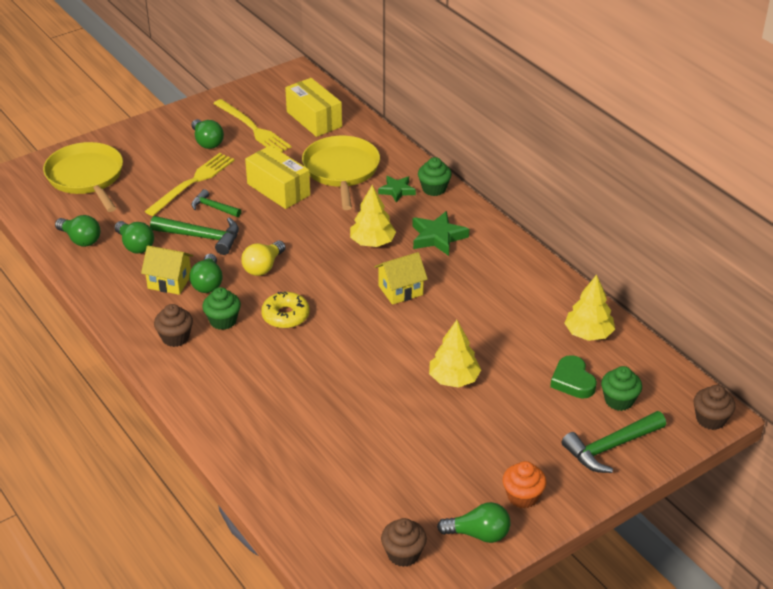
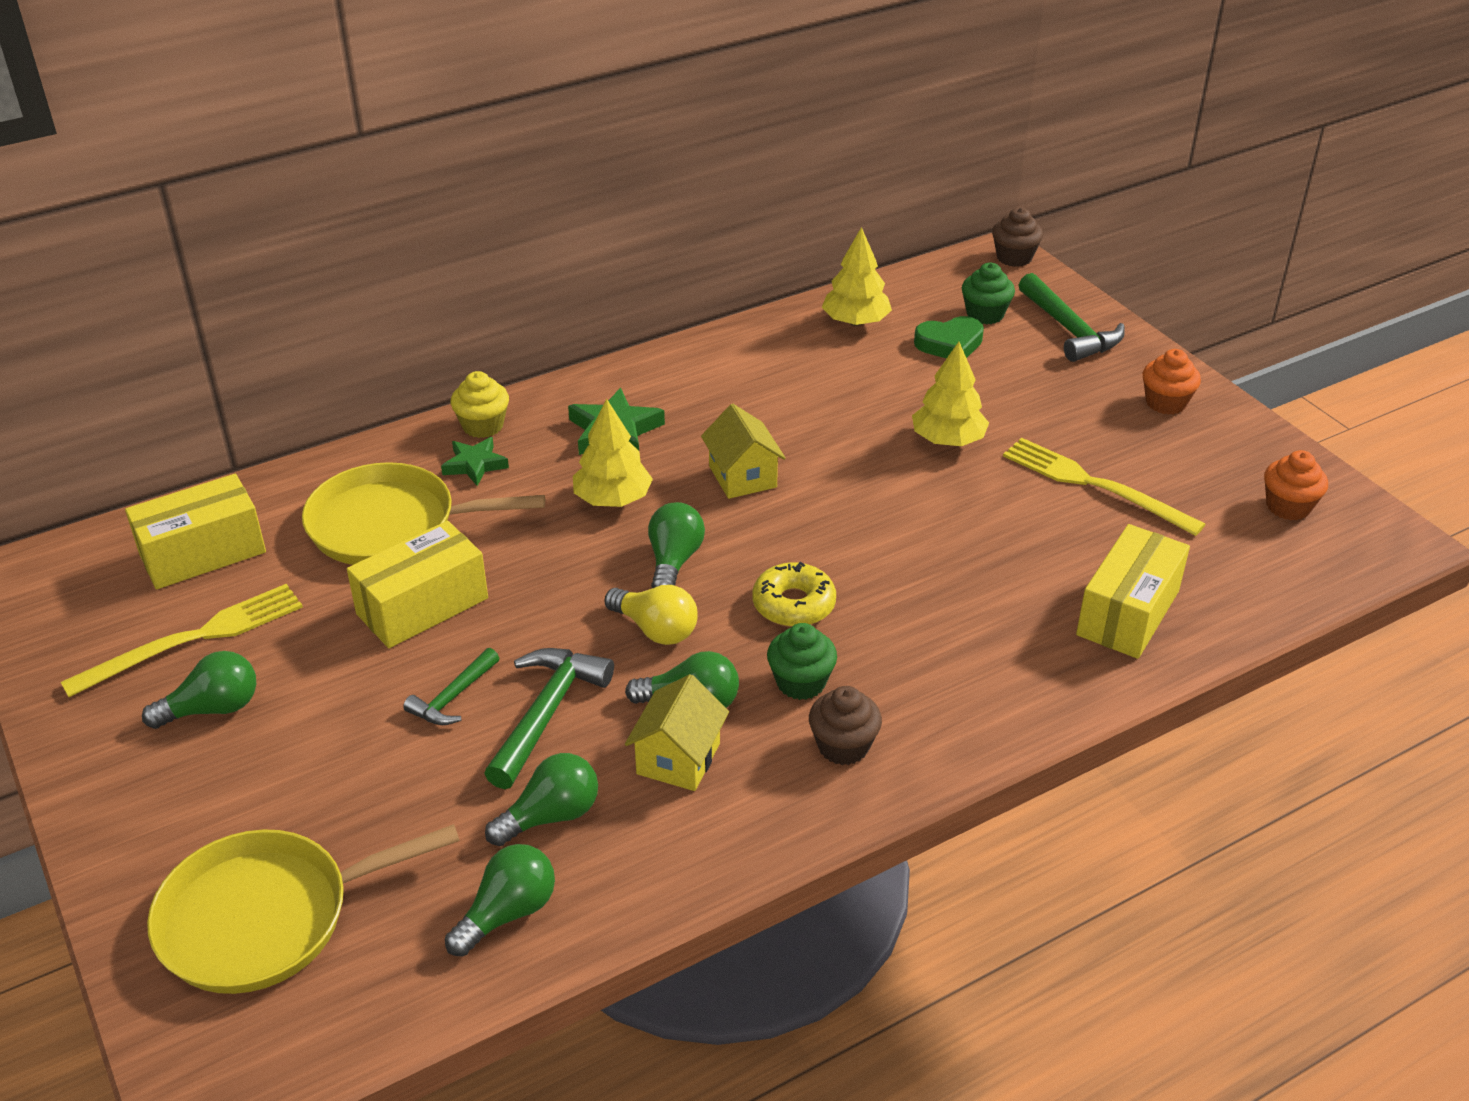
camera: 85 degrees left, 0 degrees up
yellow fork [145,153,235,216] -> yellow fork moved to [1003,438,1206,536]
brown cupcake [381,518,427,567] -> orange cupcake [1264,450,1328,520]
green cupcake [418,157,452,196] -> yellow cupcake [451,371,509,438]
green light bulb [437,502,510,543] -> green light bulb moved to [648,502,705,588]
none -> yellow box [1076,524,1190,659]

